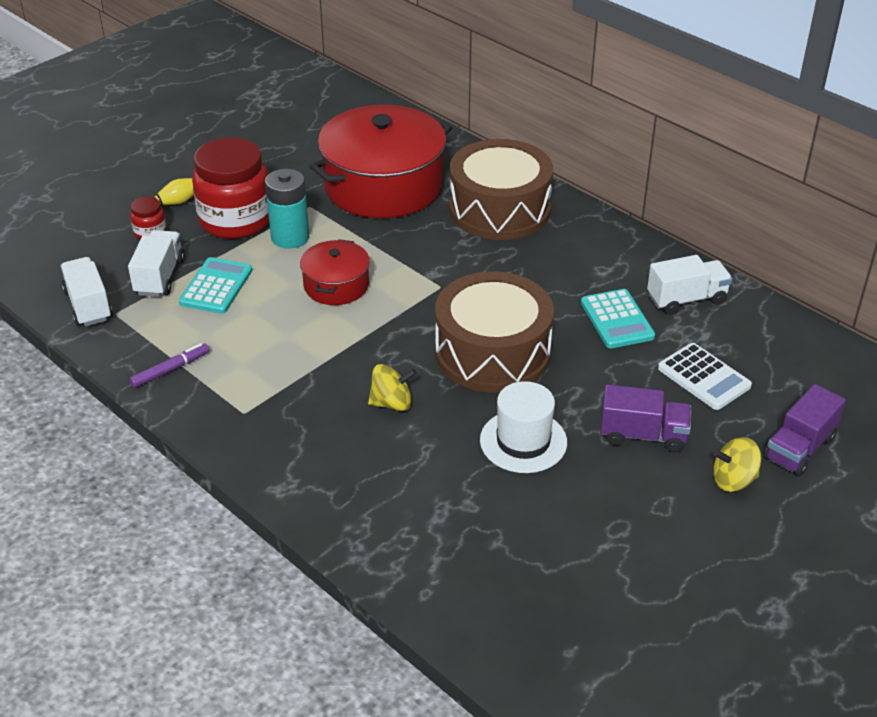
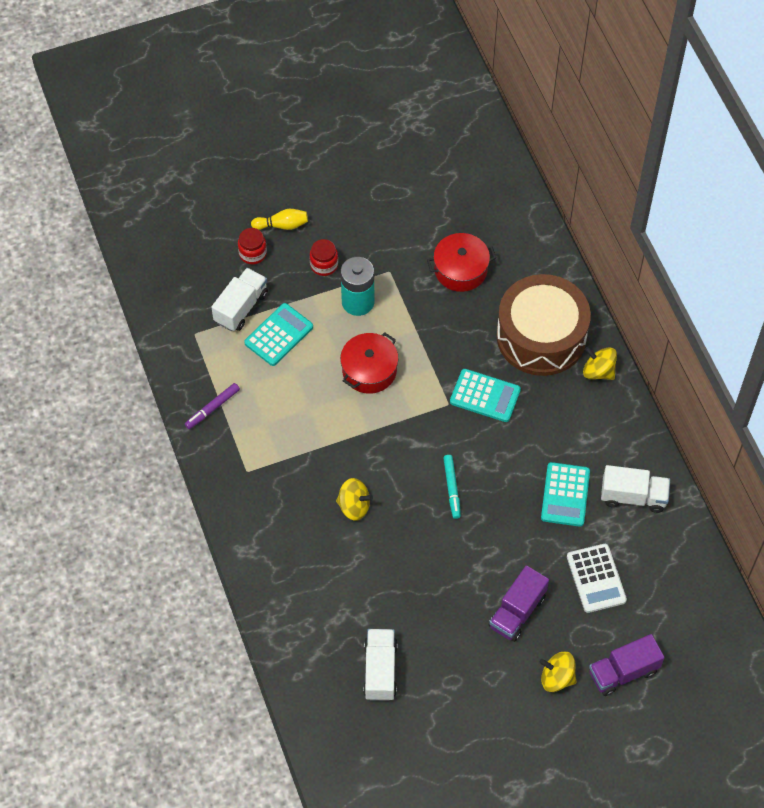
camera: 25 degrees right, 20 degrees up
white truck [60,257,113,326] -> white truck moved to [363,629,398,701]
purple marker [130,343,209,388] -> purple marker turned 150 degrees clockwise [185,383,240,429]
red jar [192,137,269,239] -> red jar [310,239,338,276], size x0.44
red pot [310,104,452,218] -> red pot [427,233,496,292], size x0.50
brown drum [435,271,554,393] -> turquoise marker [443,455,461,519]
white hat [480,381,567,473] -> none
purple truck [600,384,691,452] -> purple truck turned 90 degrees clockwise [489,565,549,642]
none -> turquoise calculator [450,369,521,422]
none -> yellow spinning top [583,347,617,380]

